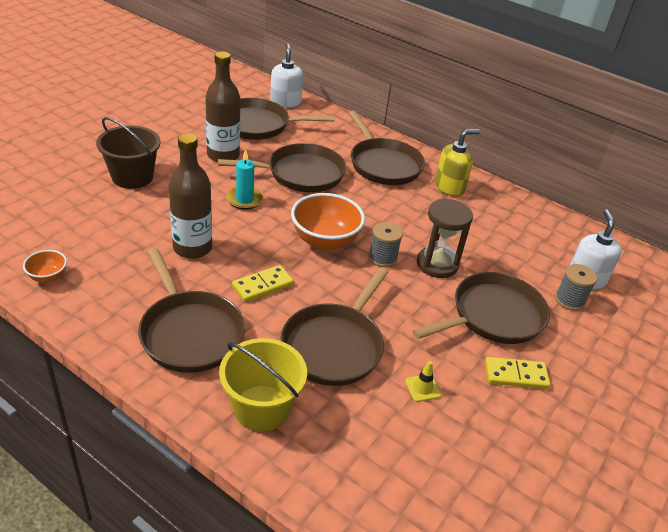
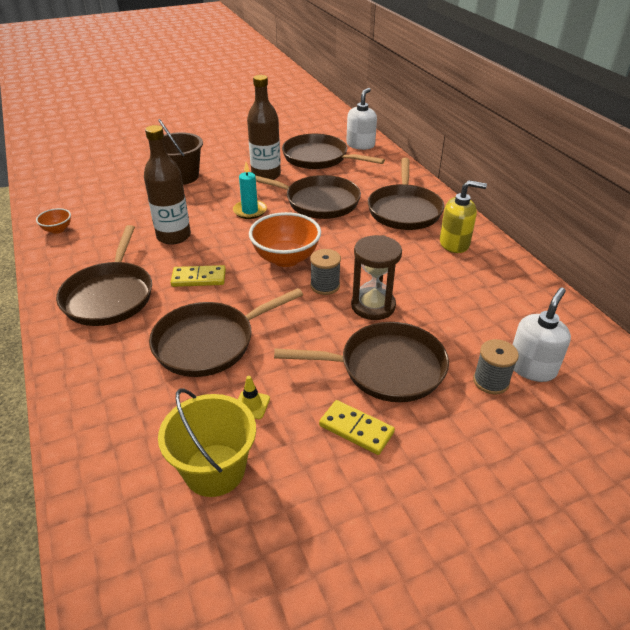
camera: 35 degrees right, 0 degrees up
yellow bucket [219,338,307,431] -> yellow bucket moved to [158,389,256,497]

